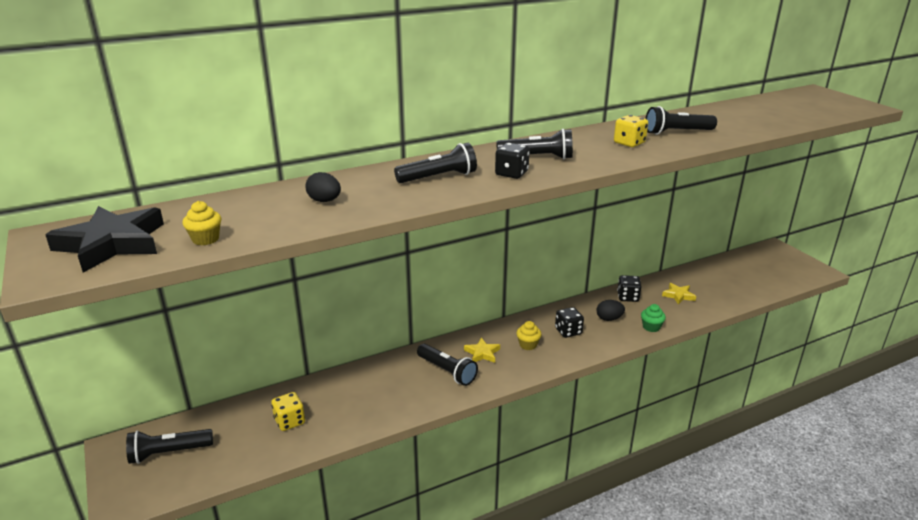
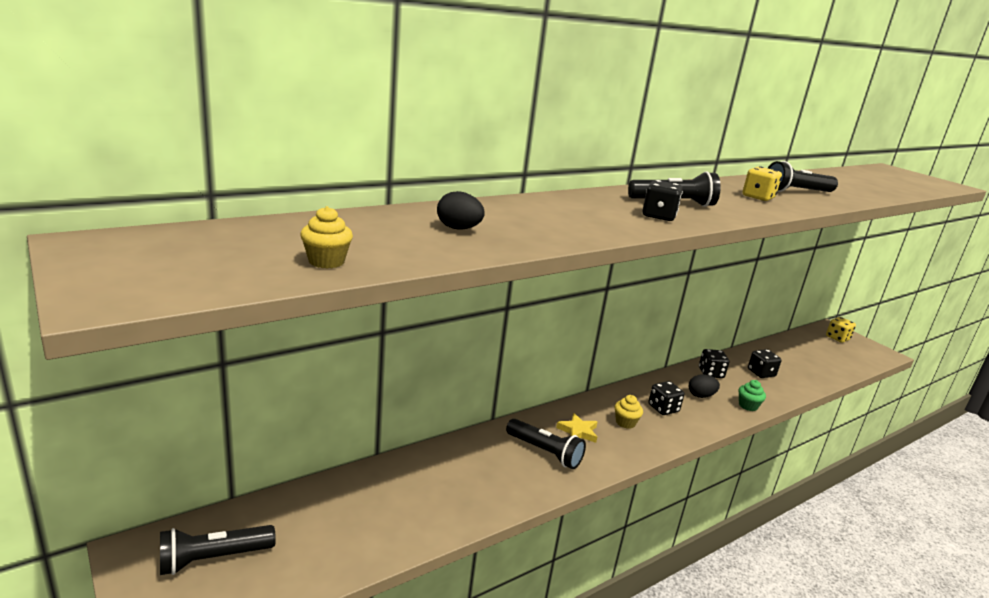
camera: 10 degrees left, 5 degrees down
black star [45,206,164,273] -> none
yellow dice [271,392,305,431] -> yellow dice moved to [826,317,856,343]
black flashlight [394,143,477,183] -> none
yellow star [662,283,696,305] -> black dice [748,349,781,378]

